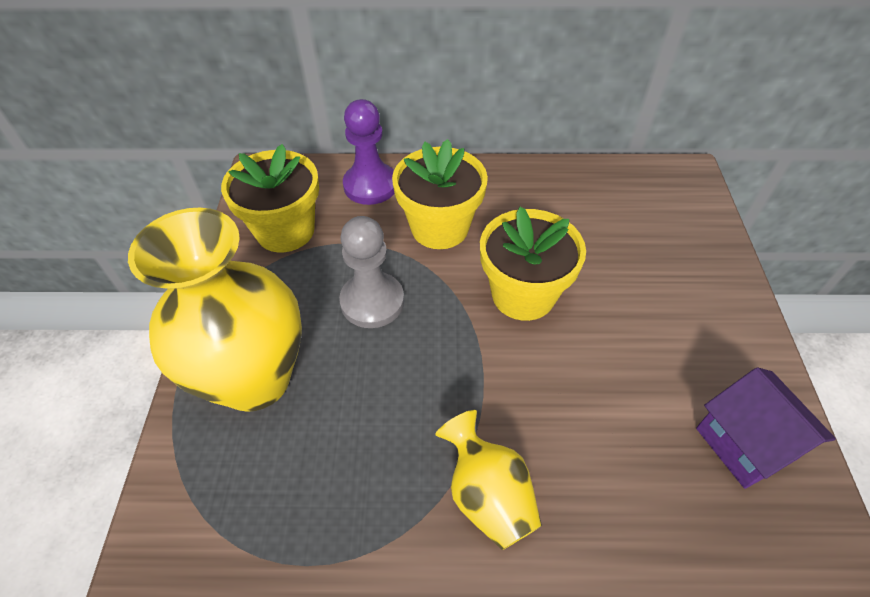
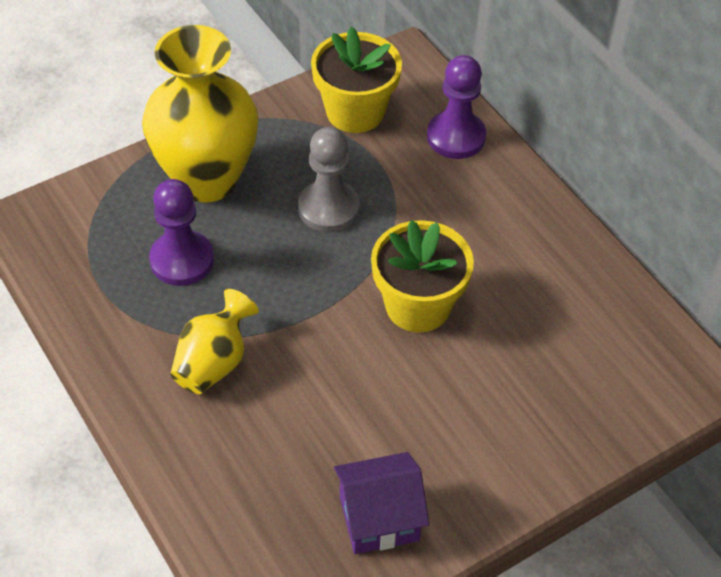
camera: 55 degrees right, 0 degrees up
yellow flower pot [392,139,488,249] -> none
purple house [696,367,836,489] -> purple house turned 45 degrees clockwise [334,452,429,554]
none -> purple pawn [149,179,214,286]

